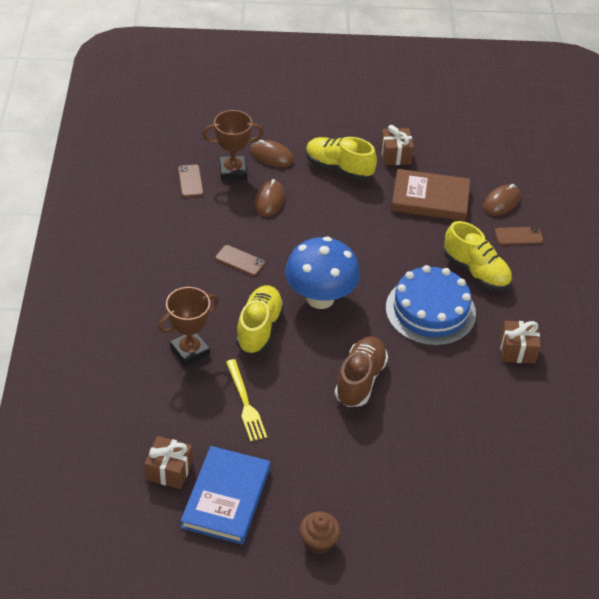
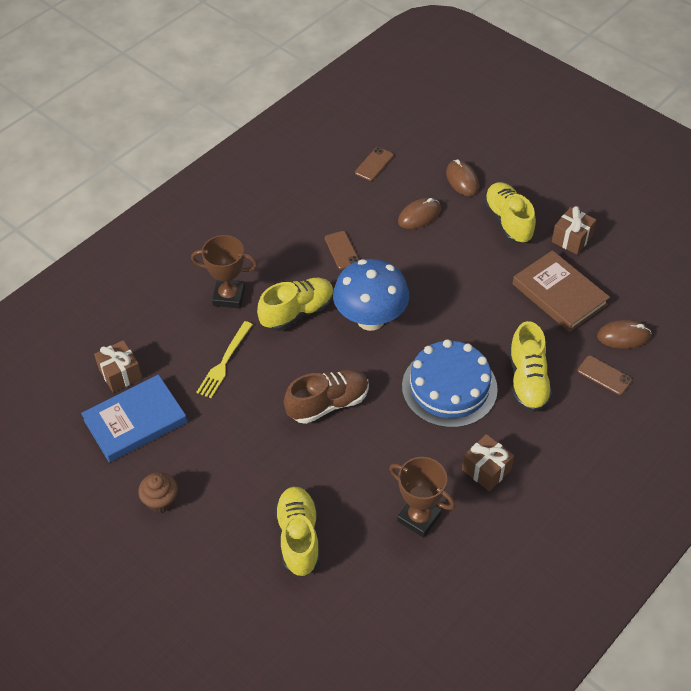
camera: 45 degrees right, 5 degrees up
brown trophy [202,110,264,180] -> brown trophy moved to [389,457,455,538]
none -> yellow shoe [274,487,320,576]

